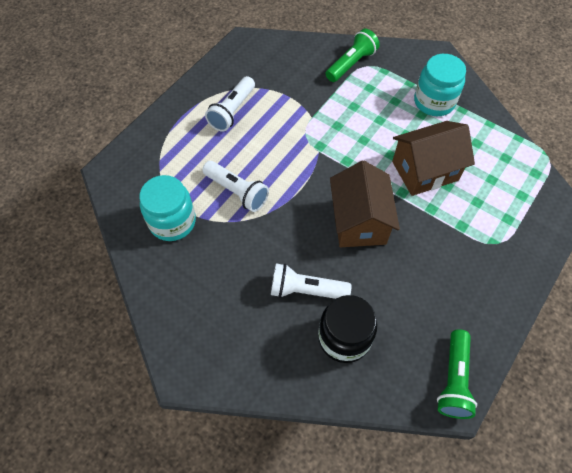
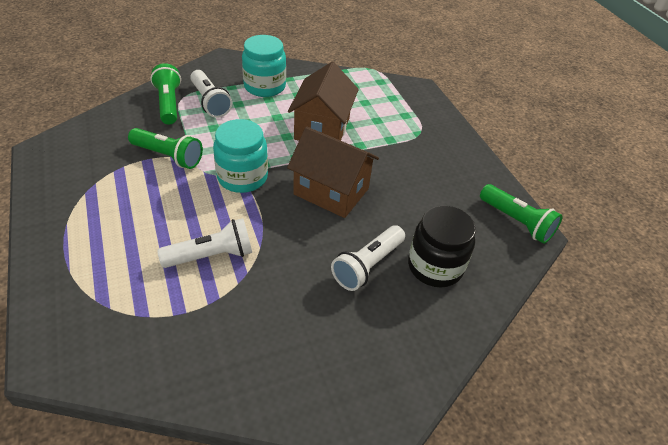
camera: 60 degrees left, 15 degrees down
turquoise jar [139,175,196,241] -> turquoise jar moved to [213,119,268,193]
white flashlight [205,76,255,132] -> white flashlight moved to [190,70,232,118]
none -> green flashlight [128,128,203,169]

